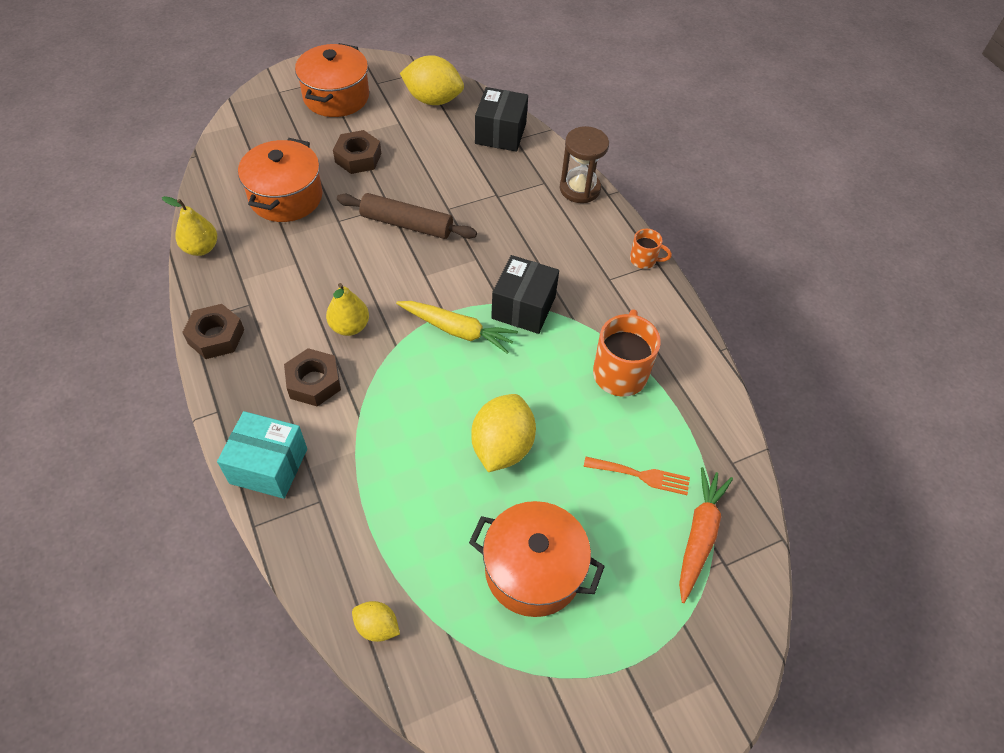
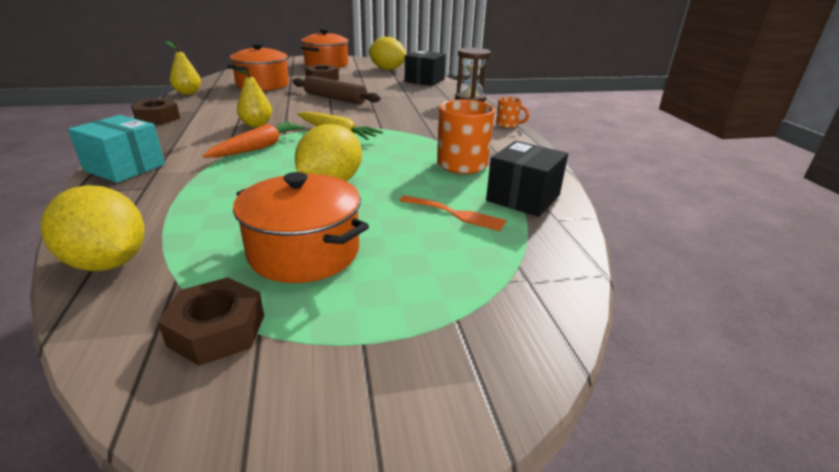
camera: 15 degrees right, 25 degrees down
brown nut [284,348,341,406] -> brown nut moved to [158,277,264,366]
yellow lemon [352,601,400,642] -> yellow lemon [41,185,145,271], size x1.91
black box [491,255,559,334] -> black box moved to [486,141,568,217]
orange carrot [679,467,733,603] -> orange carrot moved to [203,122,306,158]

